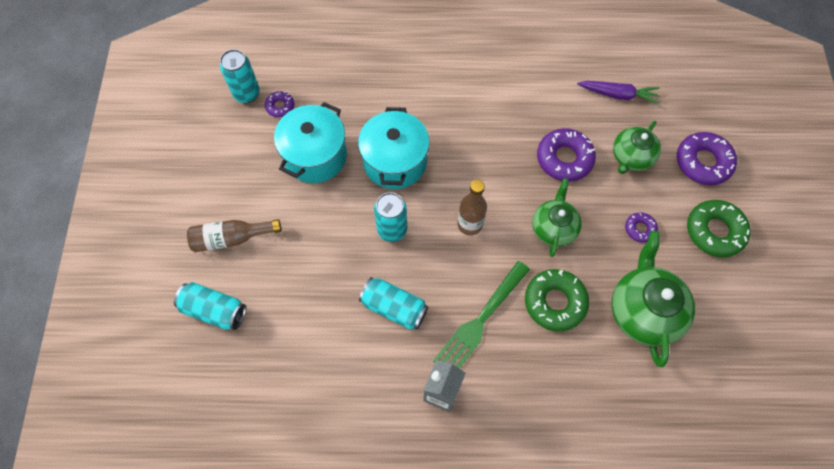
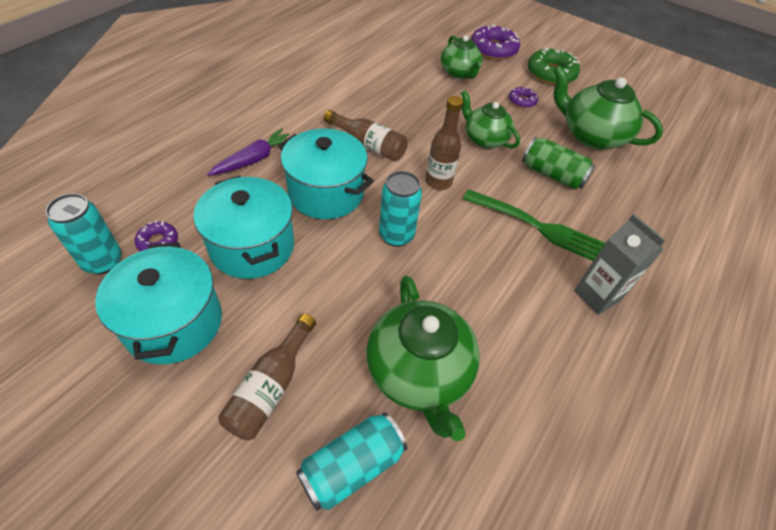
camera: 60 degrees left, 15 degrees down
turquoise can [359,277,428,330] -> none
green fork [433,261,530,369] -> green fork turned 45 degrees counterclockwise [463,189,605,261]
green donut [525,269,589,331] -> green can [522,137,595,189]
purple donut [537,128,596,182] -> none
purple carrot [577,81,659,104] -> purple carrot moved to [207,128,290,176]
none -> turquoise pot [95,242,222,364]
none -> brown bottle [324,110,408,162]
none -> green teapot [366,276,480,441]

